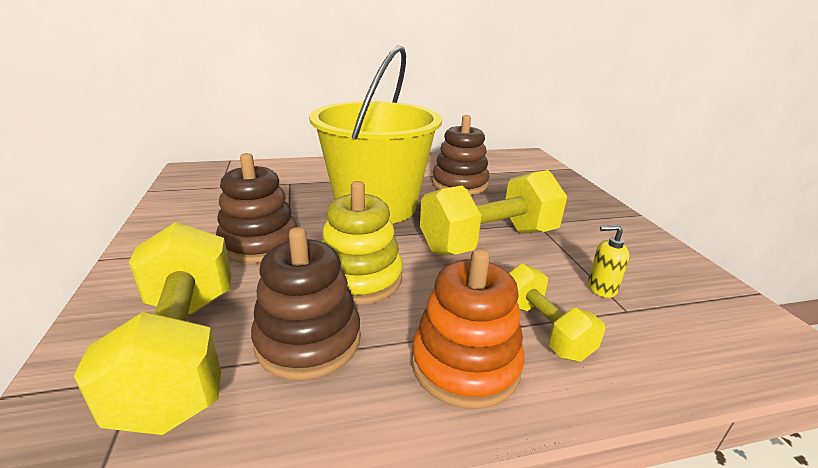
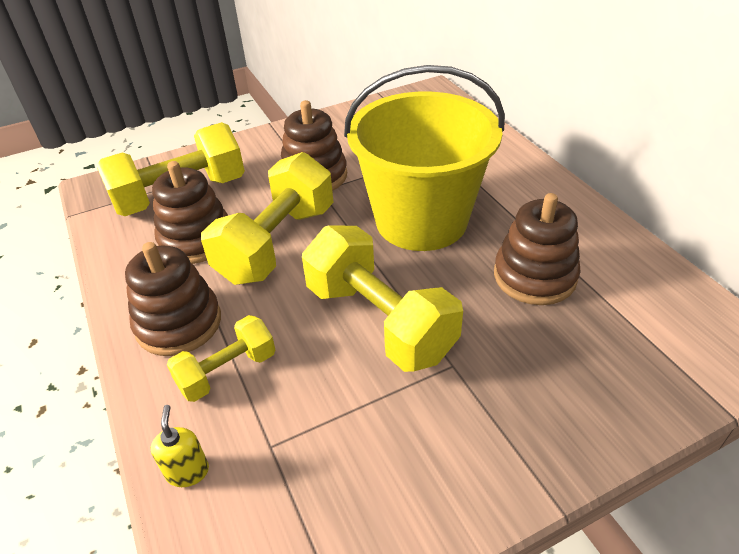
camera: 80 degrees right, 15 degrees up
yellow stacking toy [321,181,403,305] -> yellow dumbbell [201,152,334,285]
orange stacking toy [412,248,525,409] -> brown stacking toy [125,242,221,356]
yellow soap dispenser [588,225,630,298] -> yellow soap dispenser moved to [151,405,209,487]

